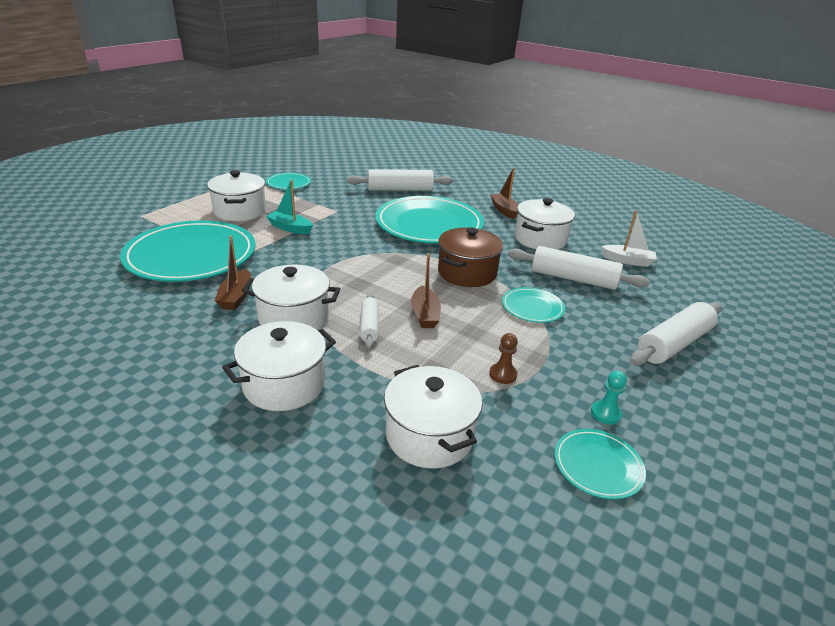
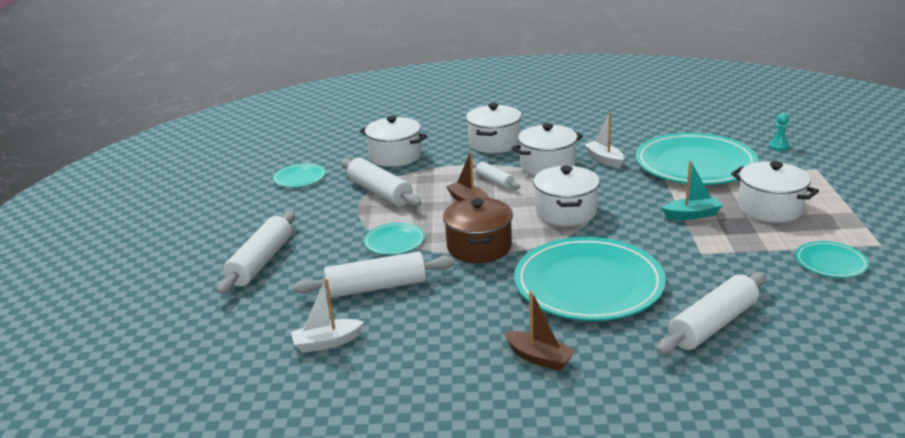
camera: 150 degrees right, 5 degrees down
brown boat [215,236,251,310] -> white boat [584,112,624,168]
brown pawn [489,333,518,384] -> white rolling pin [341,158,422,207]
white pot [515,198,575,250] -> white pot moved to [533,166,600,226]
turquoise pawn [591,371,627,425] -> turquoise pawn moved to [769,113,790,151]

